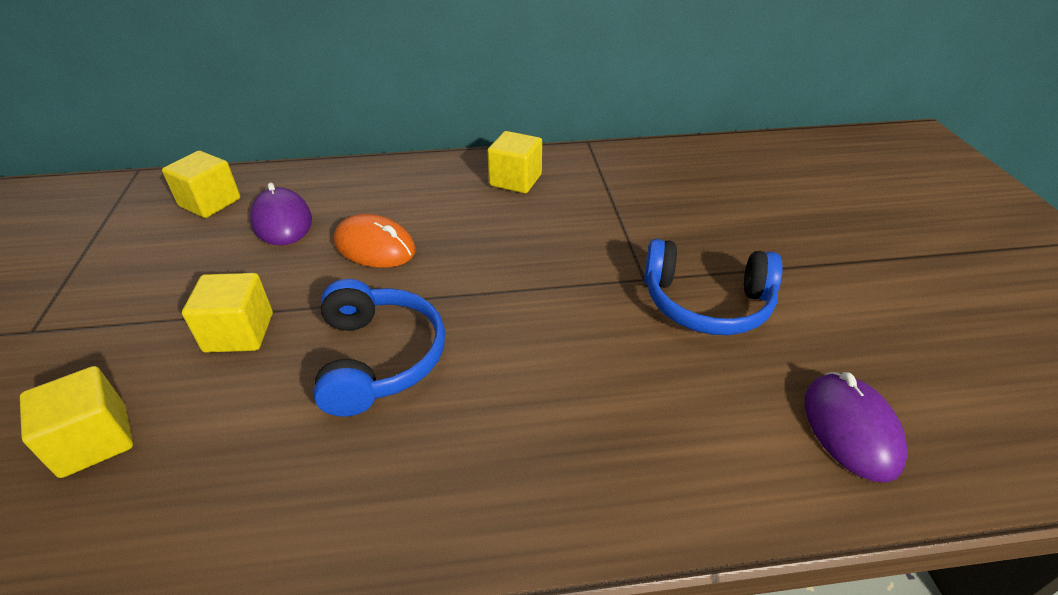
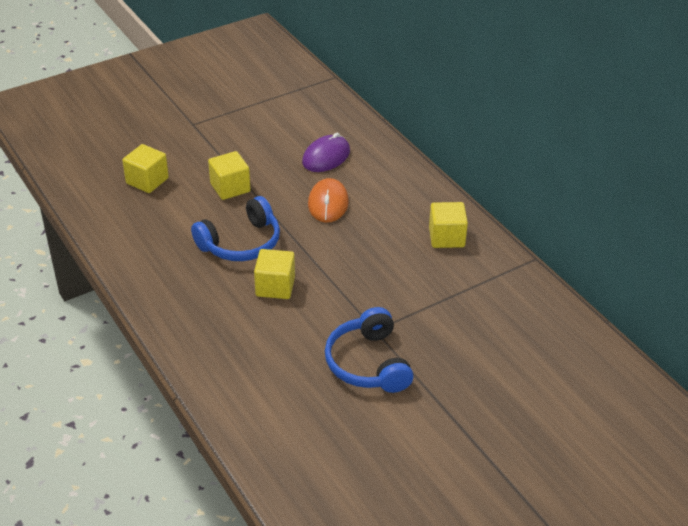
camera: 65 degrees right, 0 degrees up
yellow cube [162,151,240,218] -> yellow cube moved to [254,249,295,299]
purple mouse [805,372,908,482] -> none

